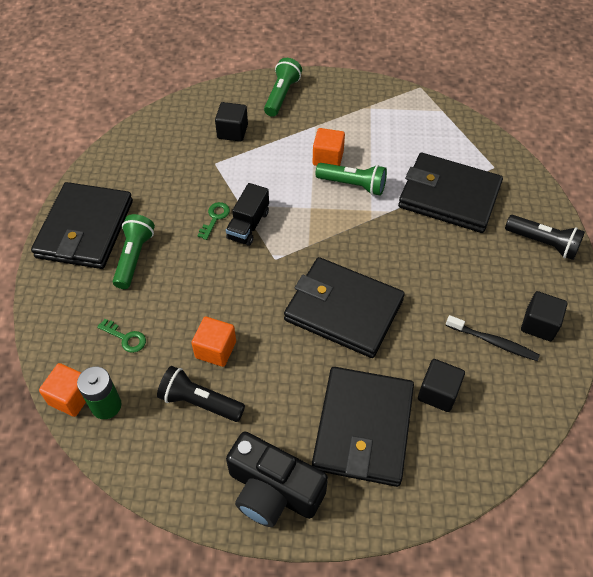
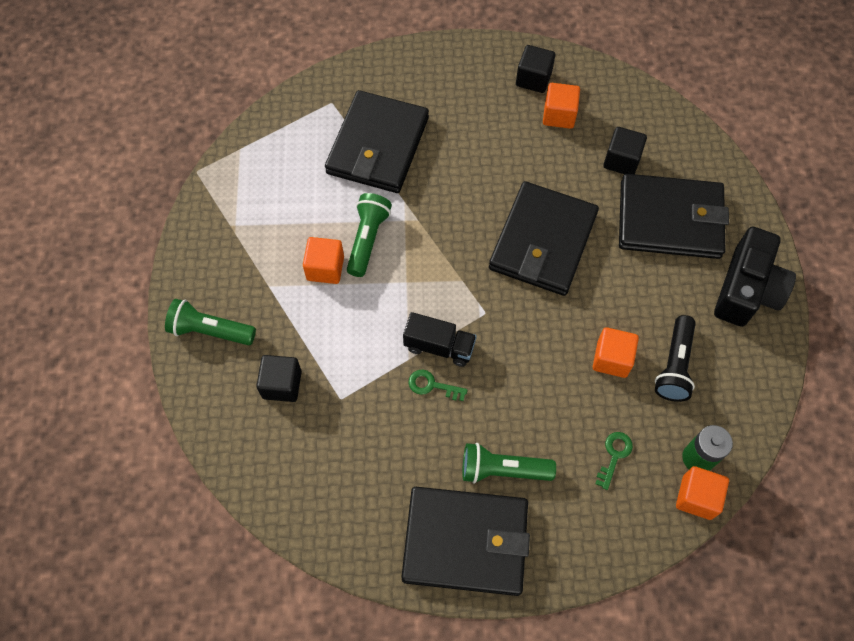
camera: 95 degrees left, 10 degrees up
black toothbrush [446,315,540,361] -> orange cube [543,83,580,129]
black flashlight [505,215,585,260] -> none

